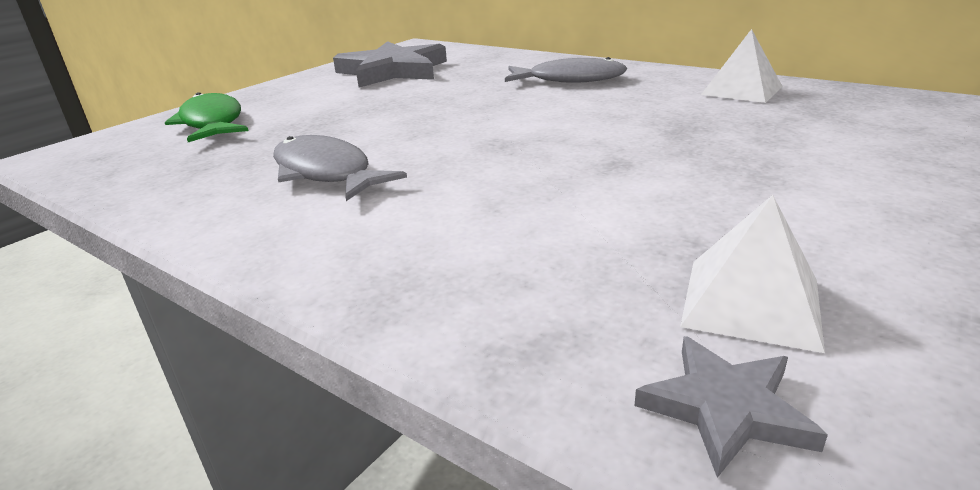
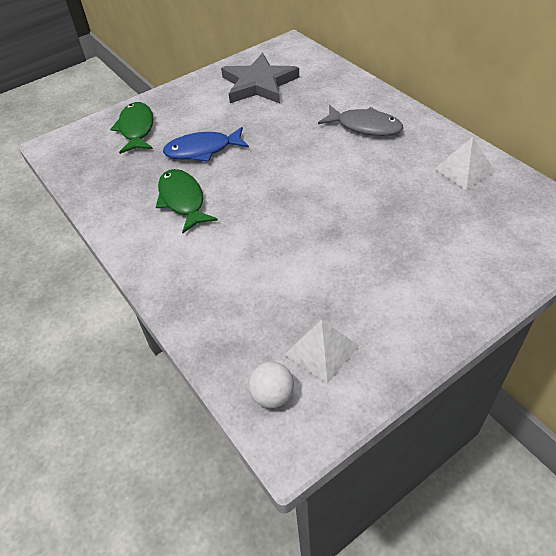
camera: 20 degrees right, 20 degrees up
grey fish [273,135,407,201] -> green fish [156,169,218,233]
grey star [635,336,828,478] -> white ball [248,361,294,408]
none -> blue fish [163,127,249,162]

